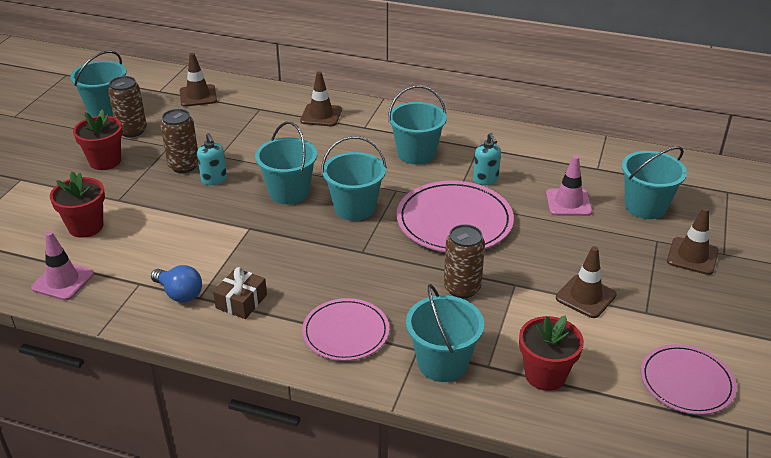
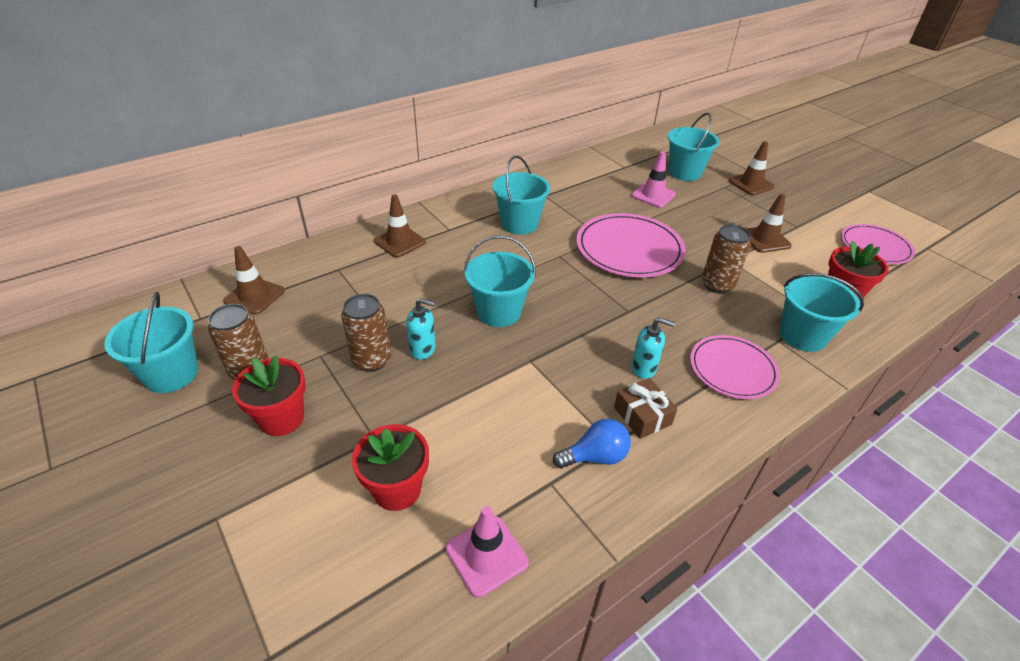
camera: 55 degrees left, 5 degrees up
turquoise bucket [321,136,387,221] -> none
turquoise soap dispenser [473,133,501,185] -> turquoise soap dispenser moved to [631,317,675,379]

